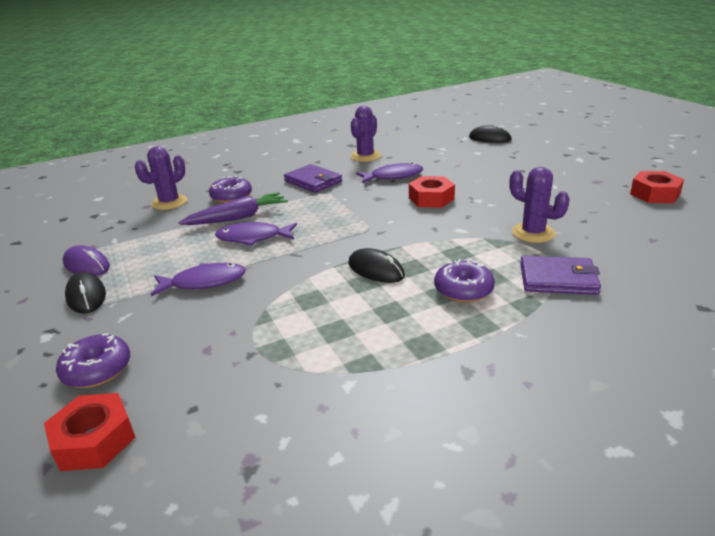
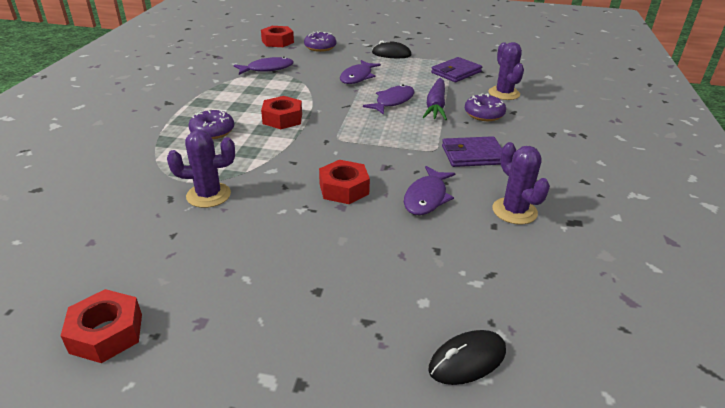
camera: 125 degrees right, 5 degrees up
purple mouse [63,245,110,276] -> none
black mouse [348,248,405,283] -> red nut [261,96,302,129]
purple wallet [520,256,601,295] -> purple wallet moved to [431,57,482,82]
none -> purple fish [234,57,294,75]

